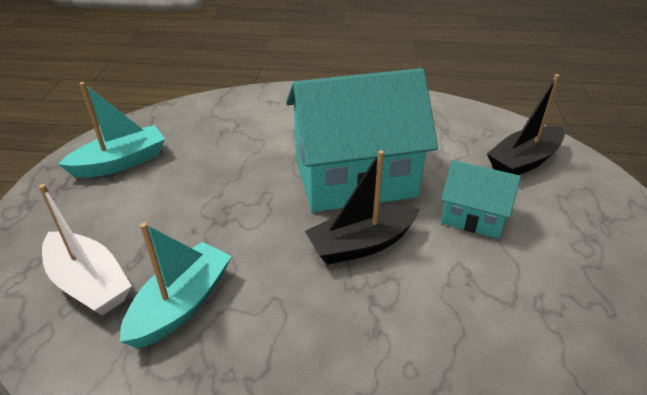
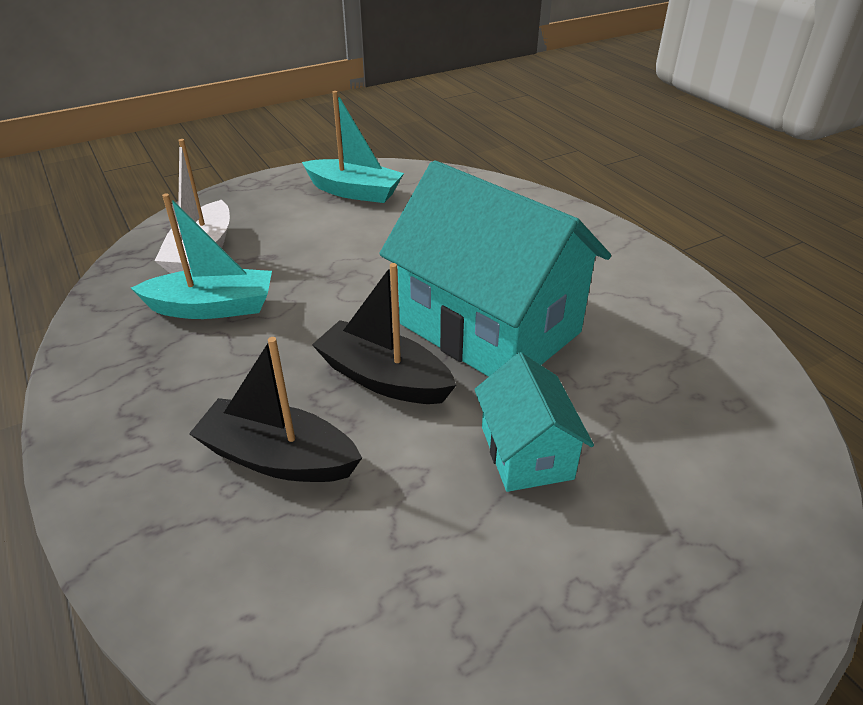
camera: 55 degrees right, 0 degrees up
black boat [487,74,565,175] -> black boat moved to [189,337,362,482]

